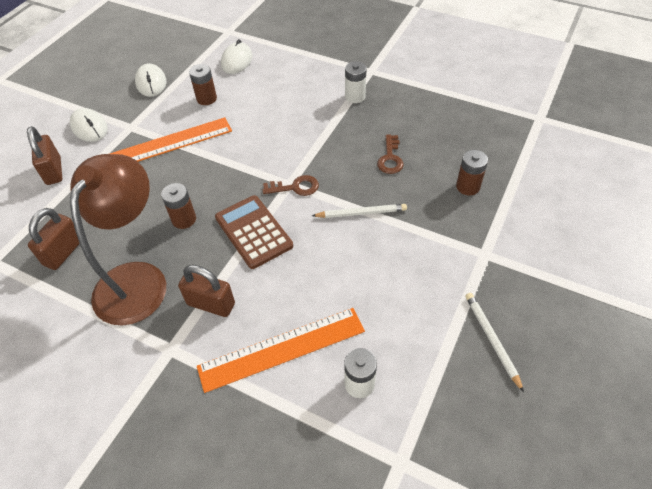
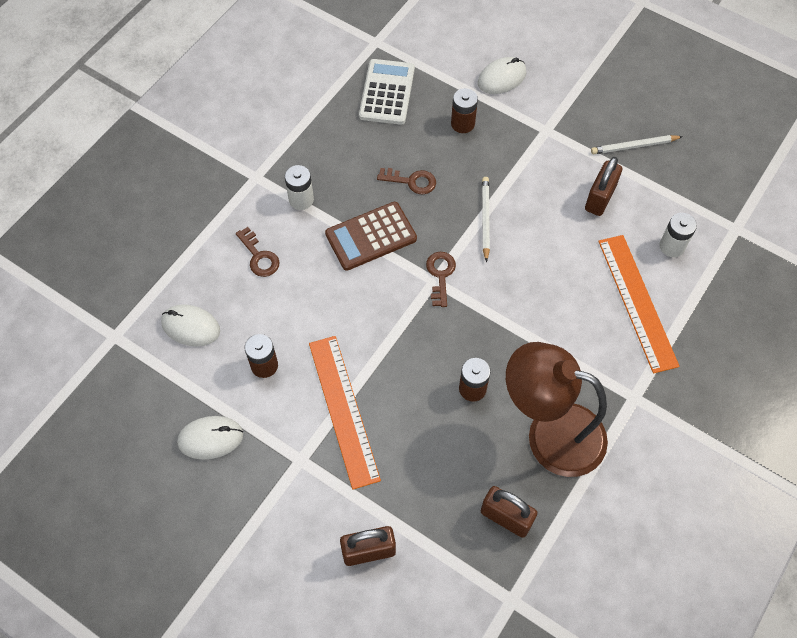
camera: 85 degrees left, 10 degrees up
white mouse [70,108,108,142] -> white mouse moved to [478,57,526,94]
brown padlock [178,265,235,317] -> brown padlock moved to [585,157,622,216]
brown calculator [215,195,293,269] -> brown calculator moved to [325,202,417,271]
none -> brown key [236,227,279,277]
none -> white calculator [359,59,415,125]

